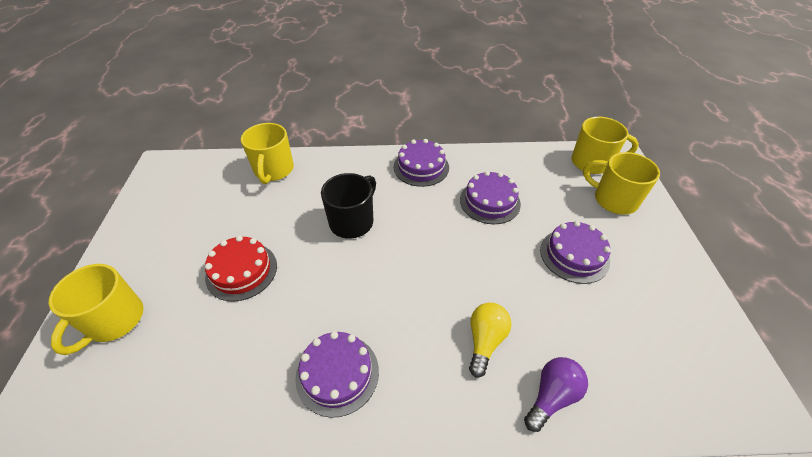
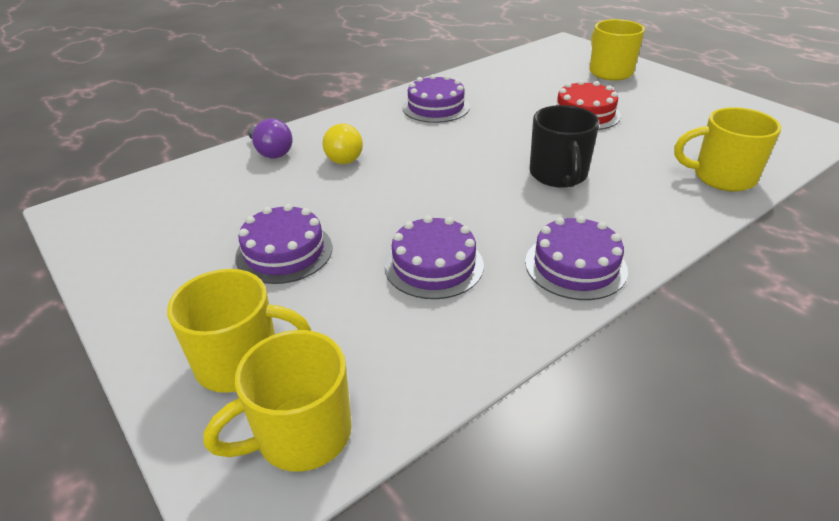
camera: 145 degrees right, 10 degrees down
yellow mug [241,123,294,184] -> yellow mug turned 45 degrees counterclockwise [674,107,781,192]
purple light bulb [524,357,588,432] -> purple light bulb turned 45 degrees counterclockwise [248,118,293,159]

